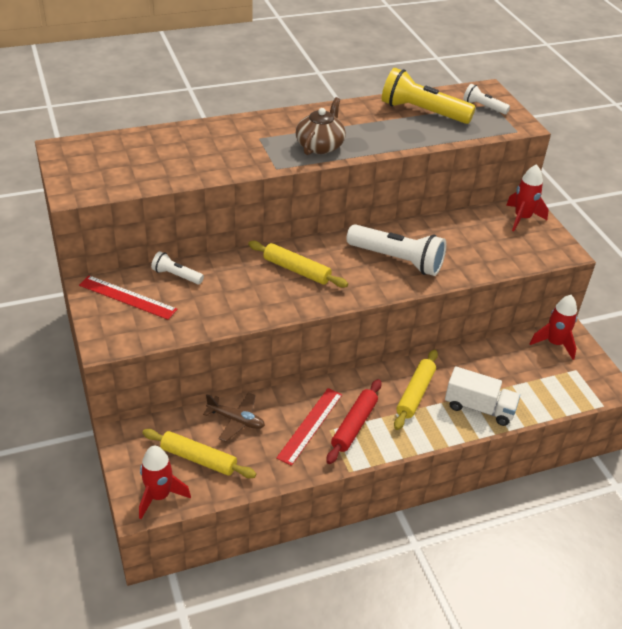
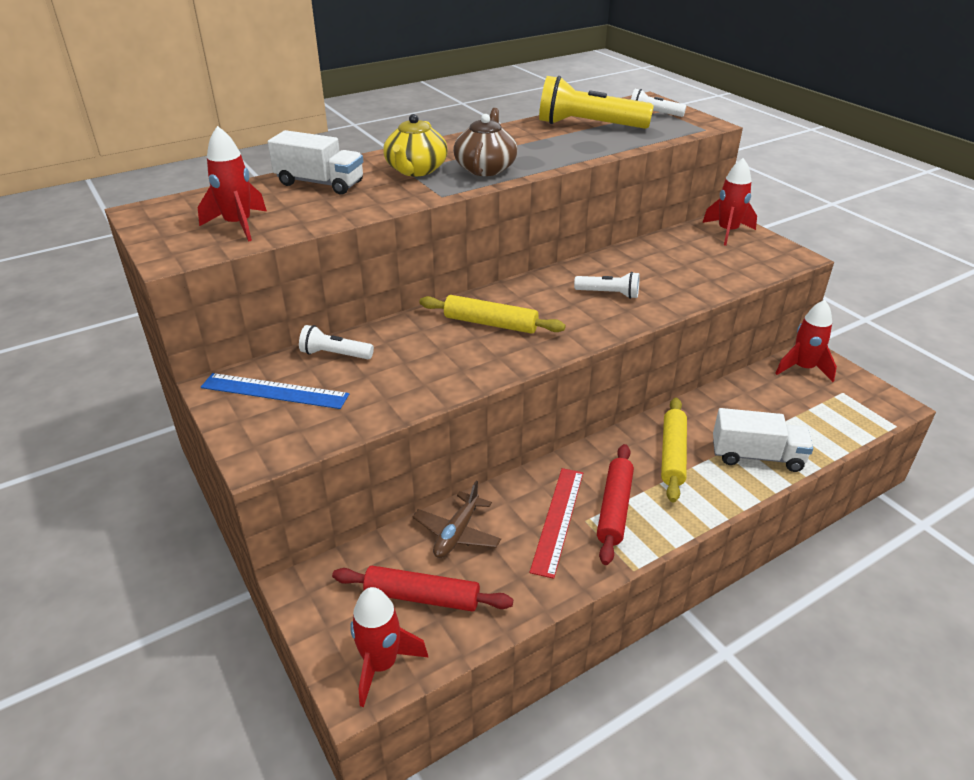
camera: 10 degrees left, 5 degrees down
red ruler [79,276,178,320] -> blue ruler [201,373,349,409]
yellow rolling pin [142,429,257,478] -> red rolling pin [332,566,513,611]
brown plane [203,392,265,442] -> brown plane turned 105 degrees clockwise [413,481,501,558]
white flashlight [346,224,446,276] -> white flashlight [574,272,640,299], size x0.51
none -> red rocket [198,126,267,242]
none -> white truck [268,130,363,195]
none -> yellow teapot [383,114,448,177]

